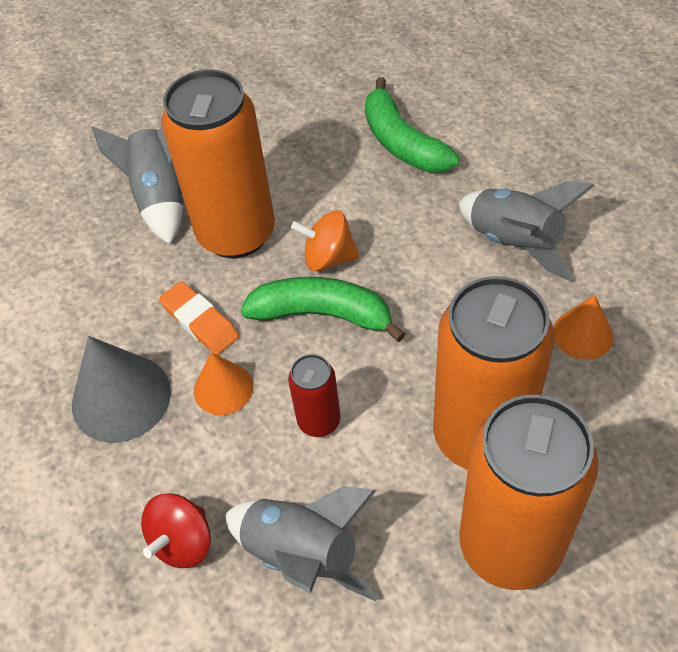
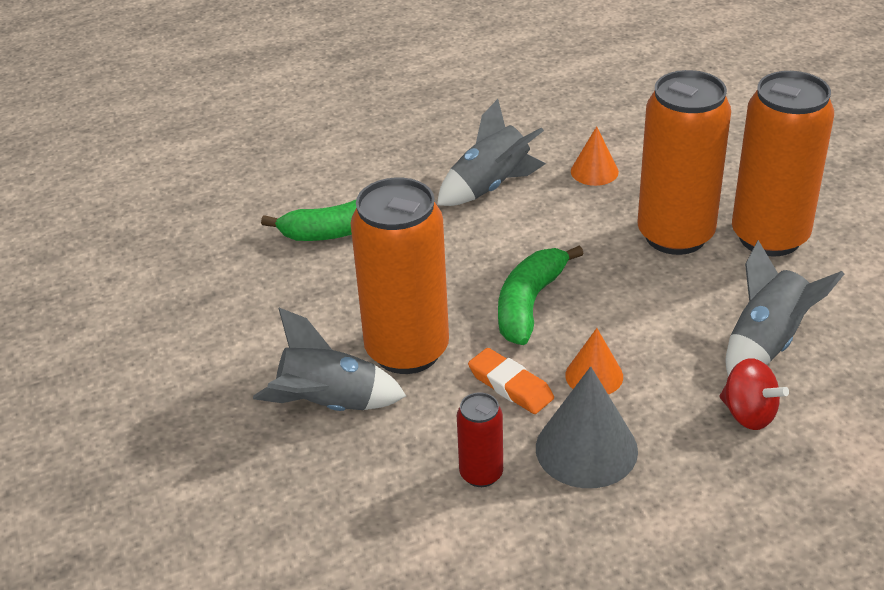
camera: 80 degrees left, 15 degrees down
orange eraser [159,281,239,355] -> orange eraser turned 75 degrees clockwise [468,348,554,414]
red can [288,354,341,437] -> red can moved to [457,392,503,487]
orange spinning top [291,210,360,271] -> none

